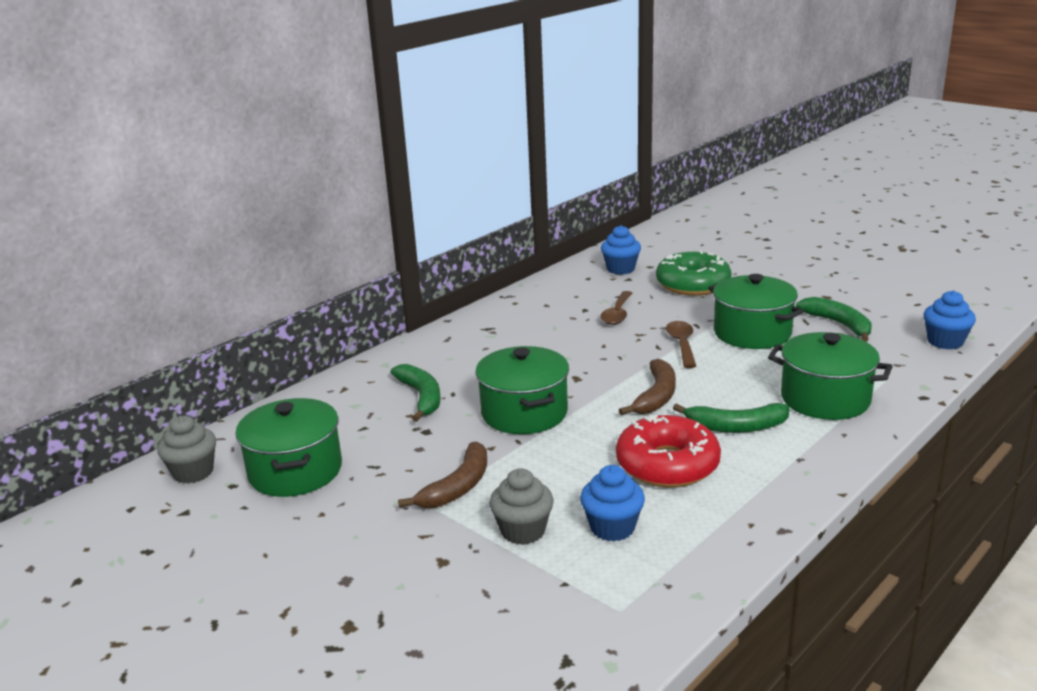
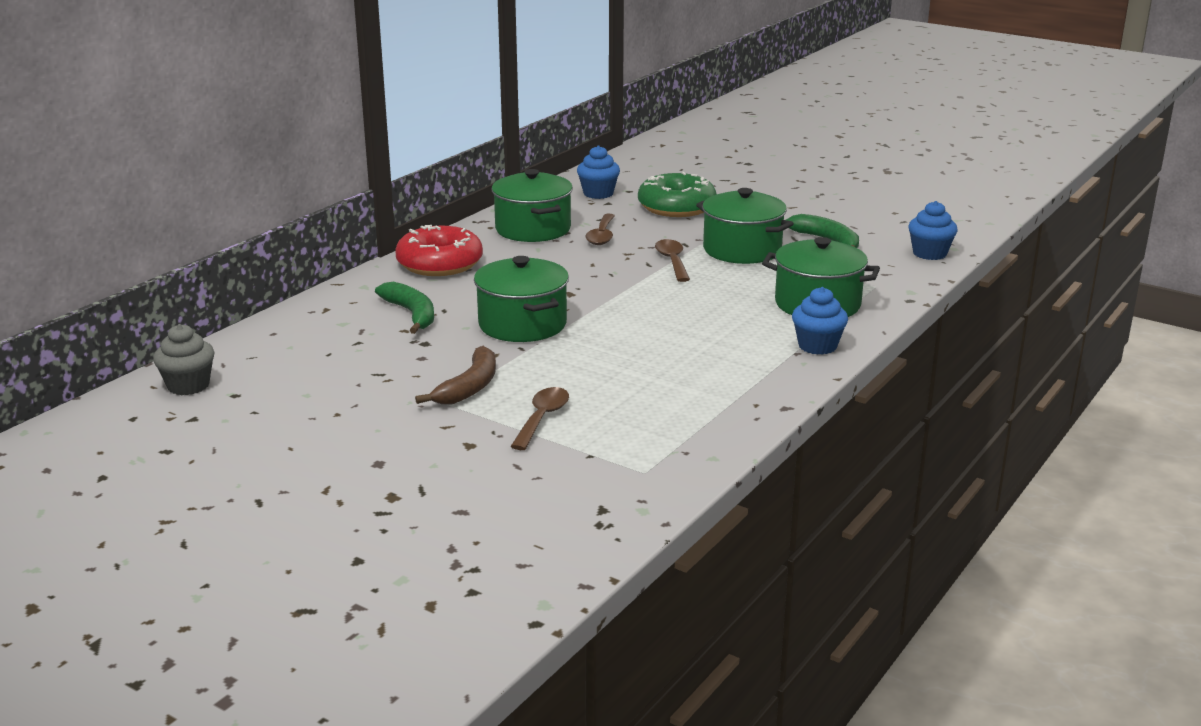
camera: 10 degrees left, 0 degrees up
green pot [235,398,342,497] -> green pot moved to [492,169,573,242]
grey cupcake [489,468,554,545] -> brown spoon [510,387,569,450]
blue cupcake [580,465,645,541] -> blue cupcake moved to [792,287,848,355]
red donut [616,415,721,488] -> red donut moved to [395,225,483,276]
brown banana [619,359,676,415] -> none
green banana [673,403,790,433] -> none

